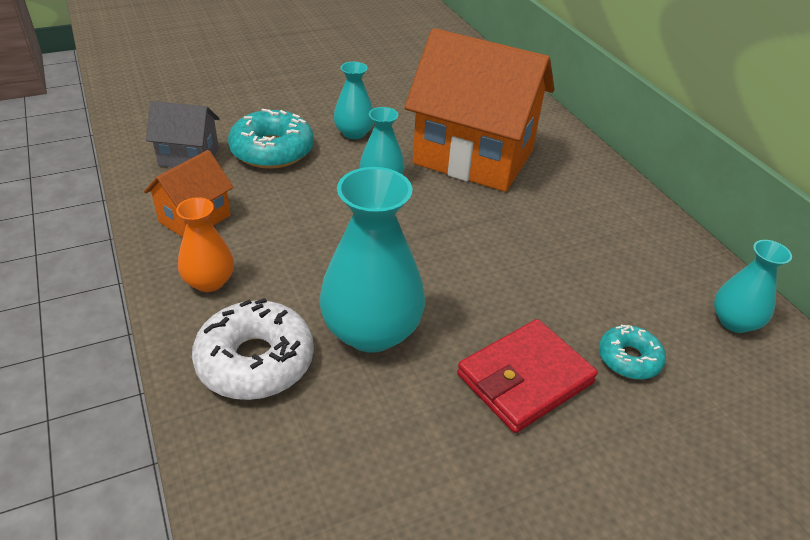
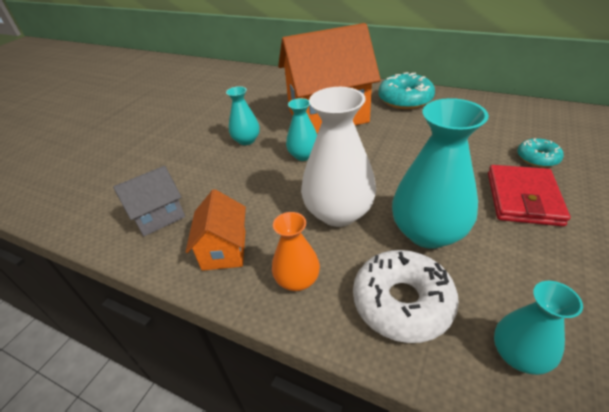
camera: 35 degrees left, 0 degrees up
turquoise donut [228,109,314,169] -> turquoise donut moved to [378,72,435,109]
turquoise vase [714,240,792,333] -> turquoise vase moved to [494,281,583,375]
none -> white vase [301,87,376,227]

